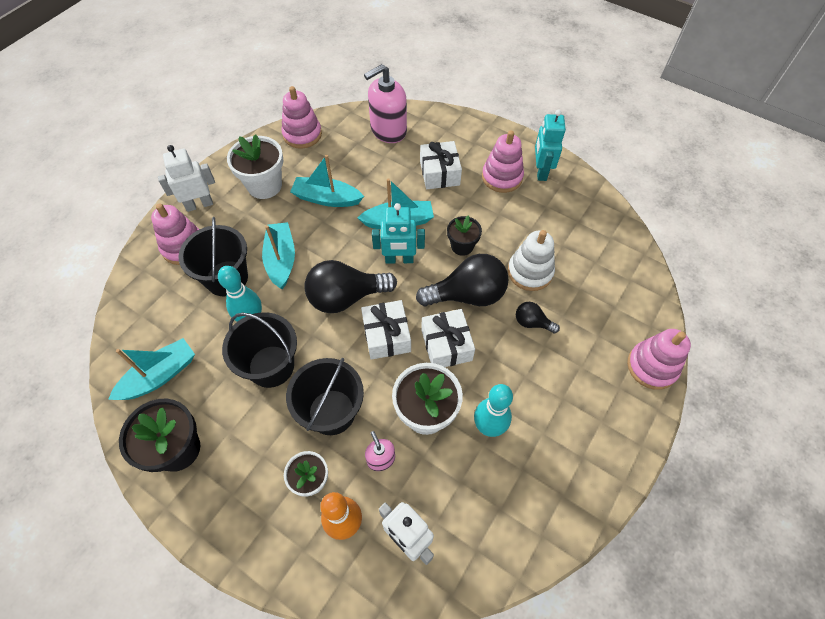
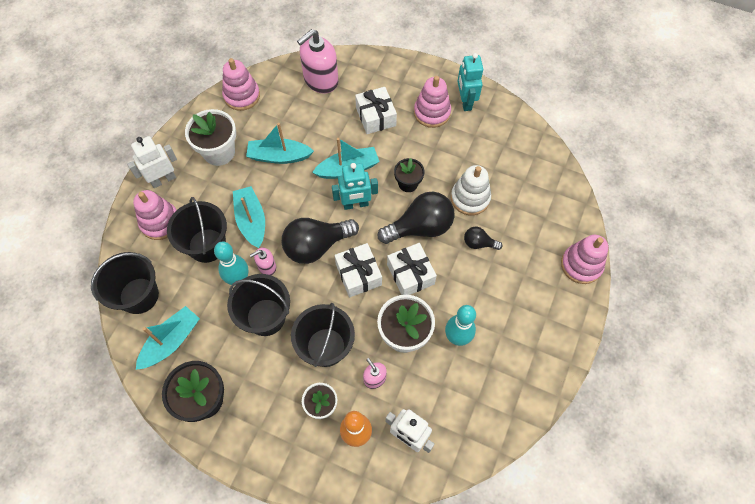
camera: 10 degrees left, 5 degrees up
none -> black bucket [91,252,159,314]
none -> pink soap dispenser [250,248,276,275]

